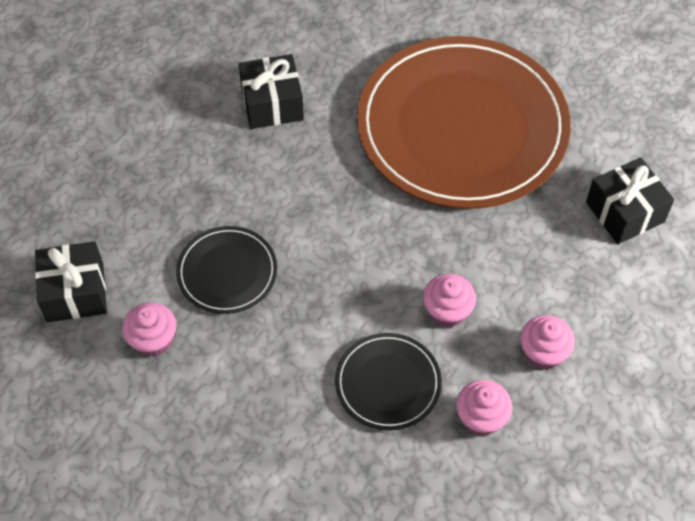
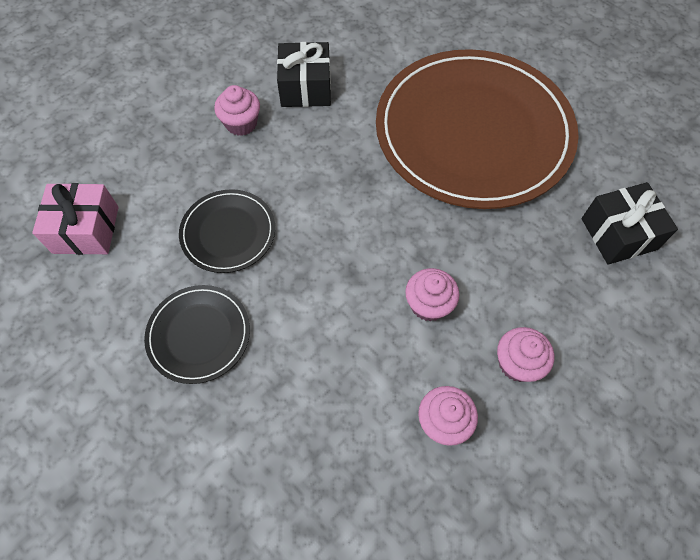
camera: 10 degrees right, 5 degrees up
black gift [35,241,107,322] -> pink gift [32,183,119,255]
pink cupcake [122,302,176,357] -> pink cupcake moved to [214,85,260,136]
black plate [335,333,442,430] -> black plate moved to [144,285,250,384]

